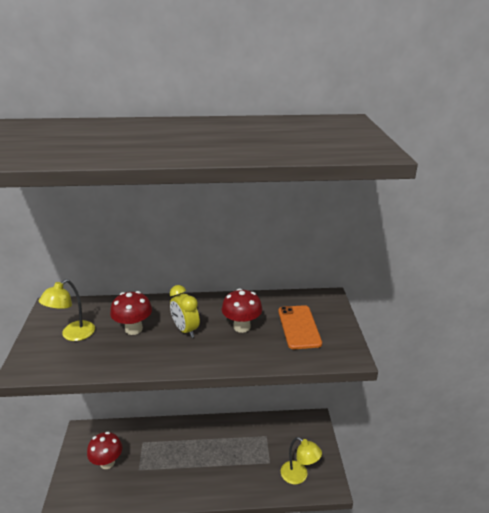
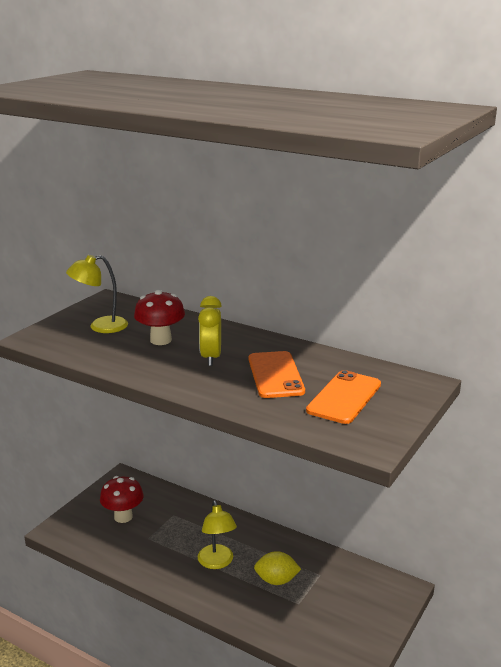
camera: 35 degrees right, 5 degrees down
red mushroom [222,288,262,333] -> orange phone [249,351,305,398]
yellow lamp [281,437,322,484] -> yellow lamp moved to [198,500,237,569]
none -> yellow lemon [254,551,301,585]

